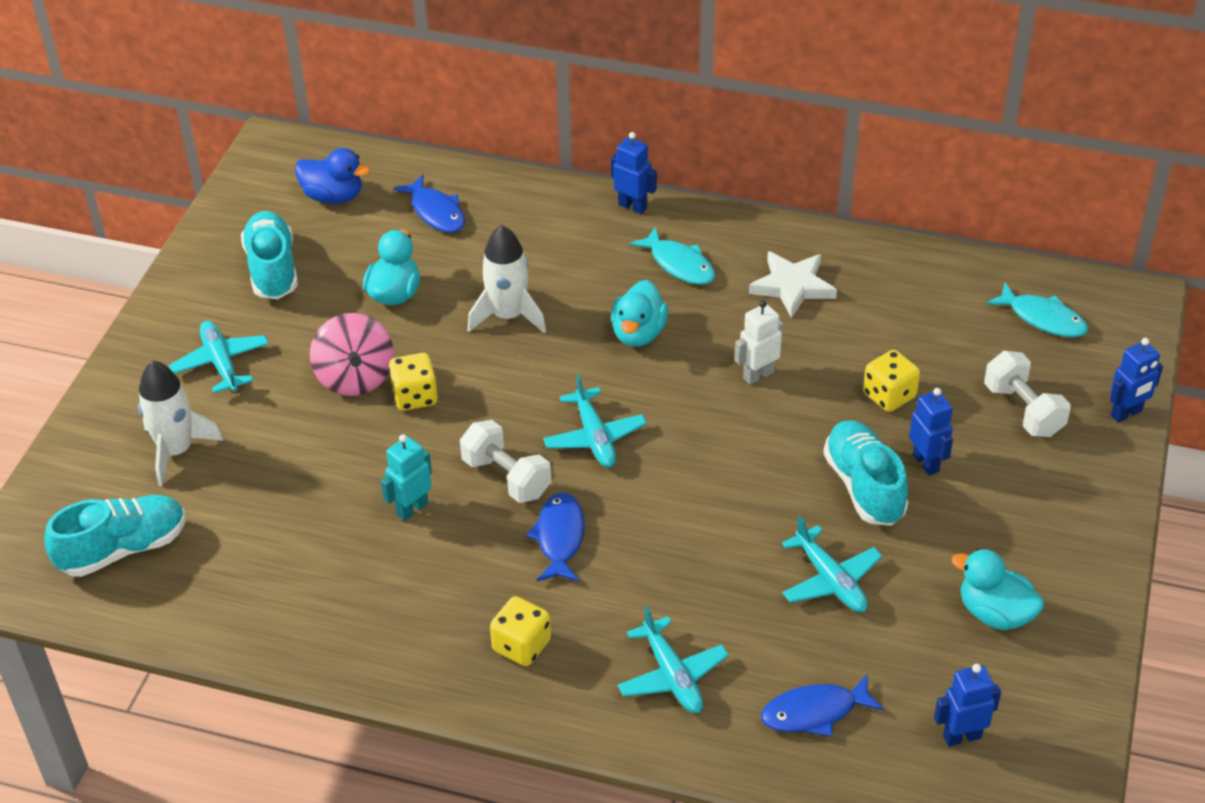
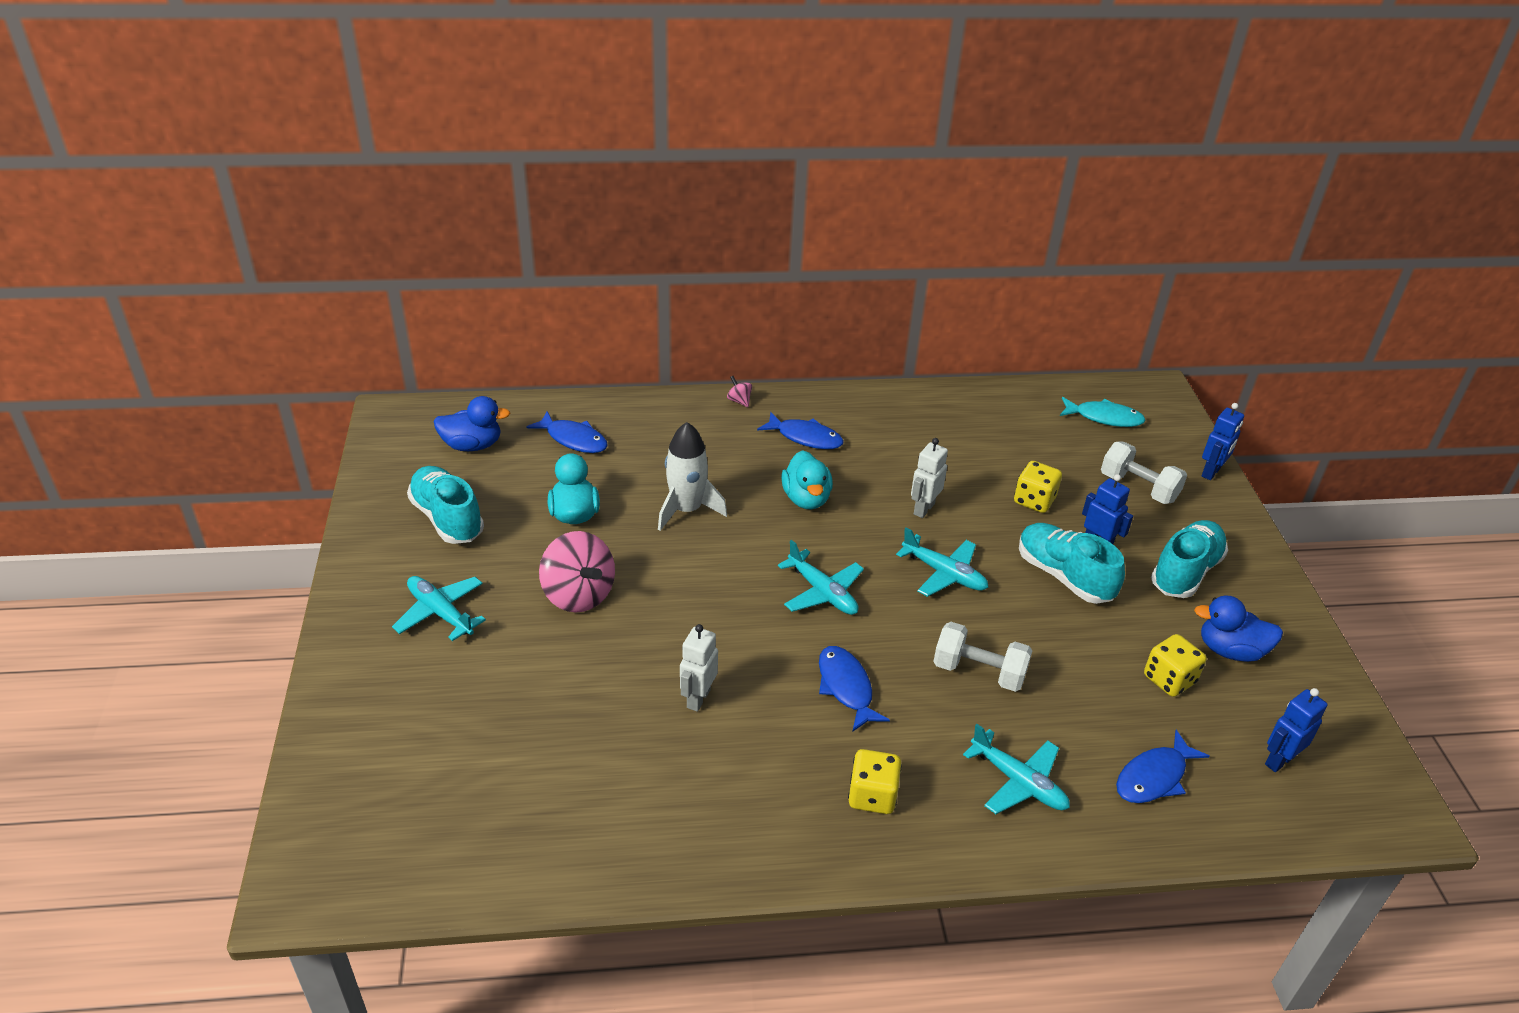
camera: 25 degrees left, 5 degrees down
turquoise shoe [44,495,186,577] -> turquoise shoe moved to [1151,520,1228,598]
white rocket [138,361,223,486] -> none
turquoise robot [381,434,432,521] -> white robot [680,624,718,712]
yellow dice [389,353,438,411] -> yellow dice moved to [1144,634,1207,697]
white dumbbell [460,420,551,503] -> white dumbbell moved to [933,622,1032,692]
blue robot [611,132,657,214] -> pink spinning top [727,376,752,407]
turquoise fish [630,227,715,285] -> blue fish [757,412,844,449]
white star [749,251,837,318] -> none
turquoise plane [782,516,882,612] -> turquoise plane moved to [896,528,989,597]
turquoise duck [951,549,1044,630] -> blue duck [1194,596,1283,662]

